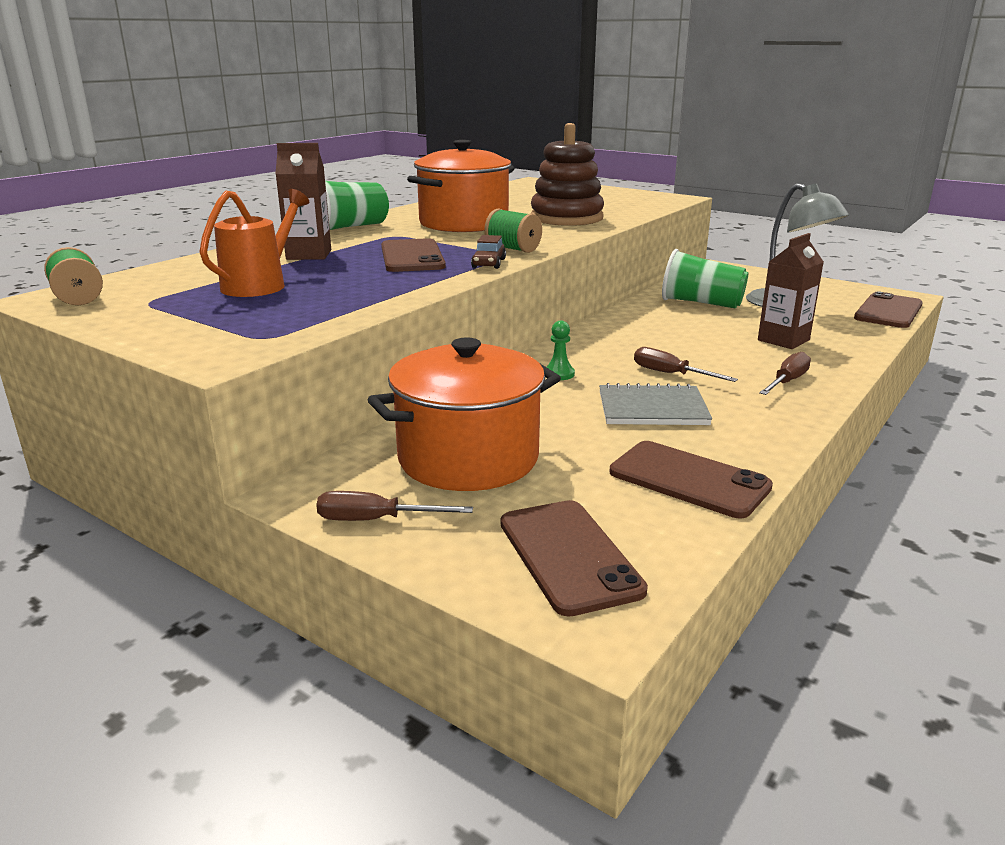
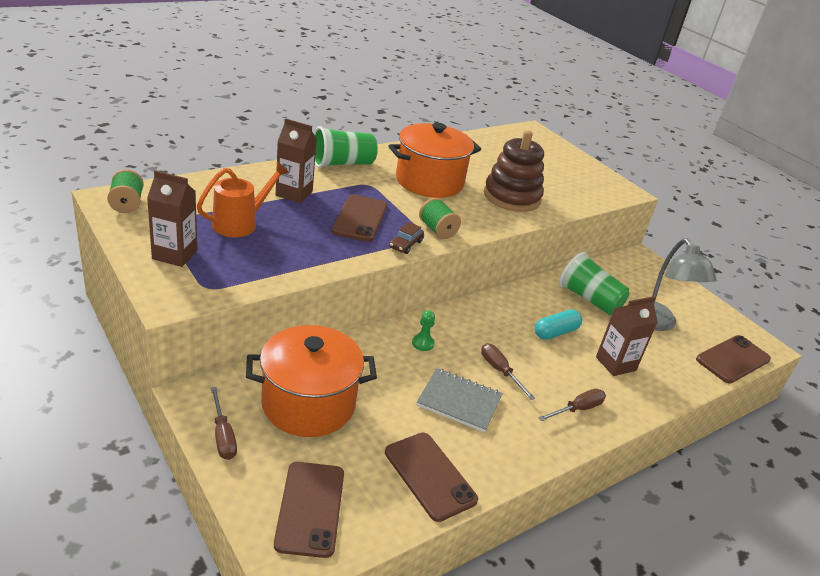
camera: 15 degrees right, 10 degrees up
brown screwdriver [316,491,473,521] -> brown screwdriver turned 135 degrees counterclockwise [211,387,237,460]
none -> brown carton [147,170,197,267]
none -> turquoise capsule [535,309,582,340]

